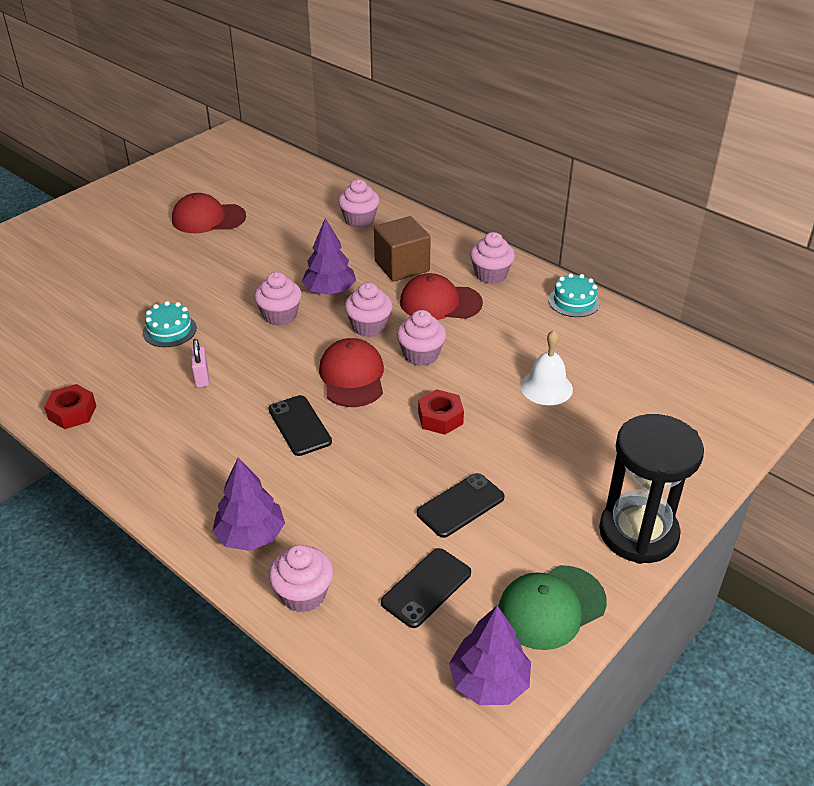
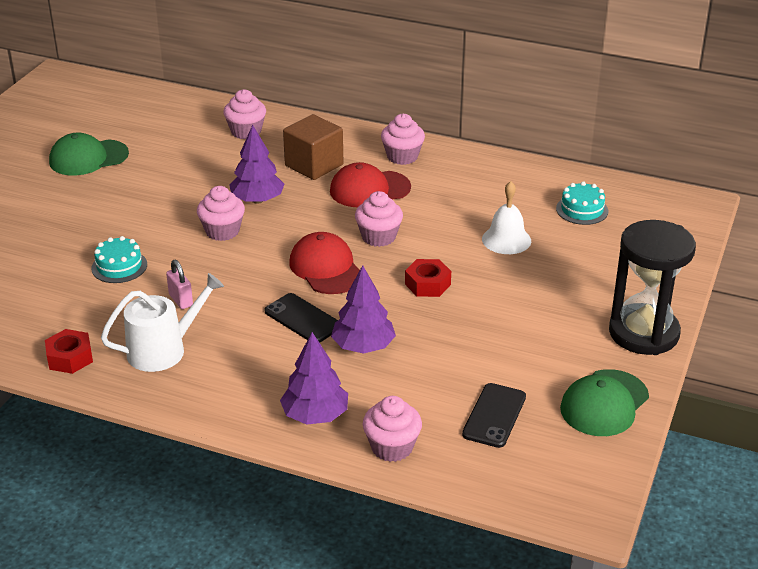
camera: 20 degrees left, 5 degrees down
red cap [172,193,246,233] -> green cap [49,133,129,175]
pink cupcake [344,282,392,337] -> none
black phone [417,473,505,538] -> none
purple tree [449,606,531,705] -> purple tree moved to [331,265,396,354]
turquoise cake [549,273,600,317] -> turquoise cake moved to [556,181,608,225]
none -> white watering can [101,273,224,372]

